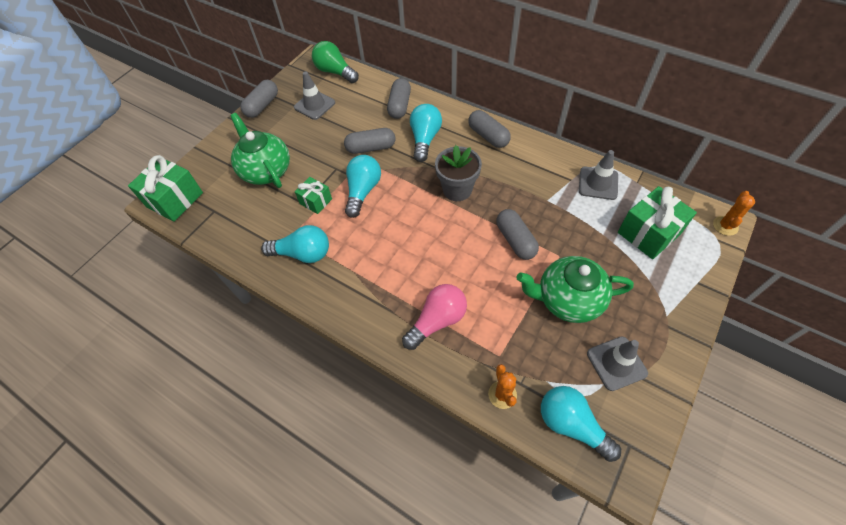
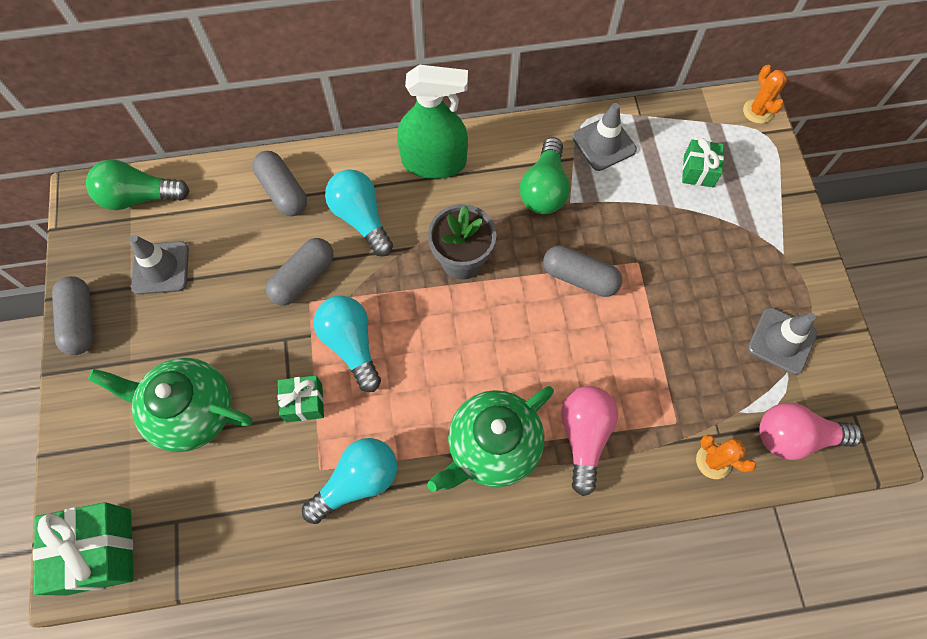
camera: 45 degrees left, 10 degrees up
grey capsule [468,110,511,148] -> green spray bottle [397,65,468,179]
green teapot [517,256,634,323] -> green teapot moved to [427,386,554,492]
turquoise light bulb [541,386,621,462] -> pink light bulb [759,403,862,460]
green gift [618,186,697,259] -> green gift [682,138,724,187], size x0.57
none -> green light bulb [520,137,570,214]

